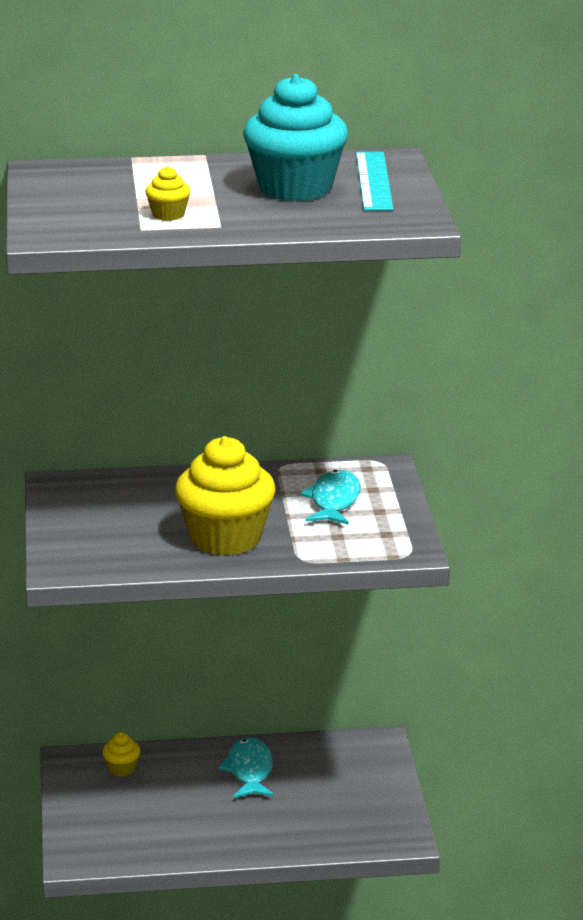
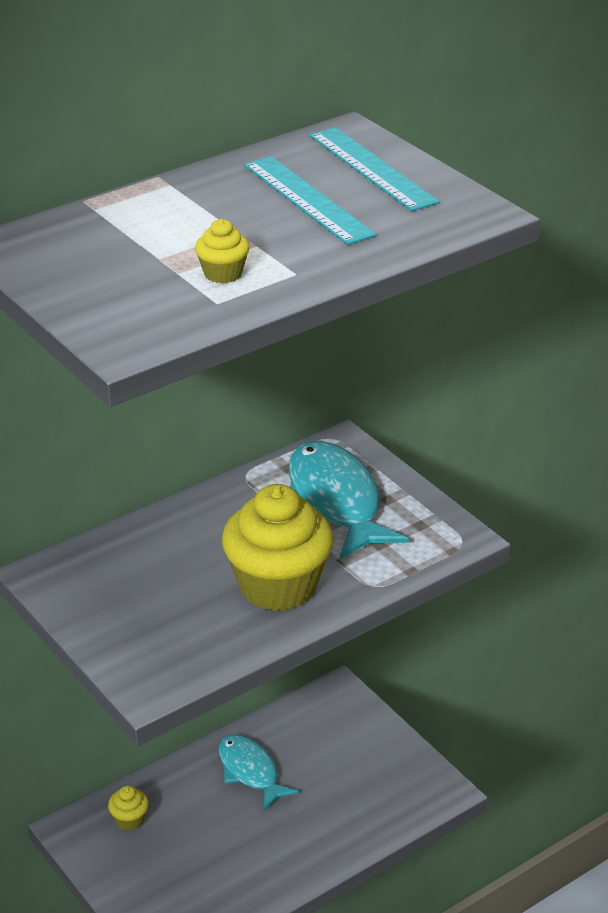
camera: 30 degrees left, 10 degrees up
turquoise cupcake [243,74,348,201] -> turquoise ruler [244,156,376,245]
turquoise fish [301,470,361,525] -> turquoise fish [288,441,409,559], size x1.57

